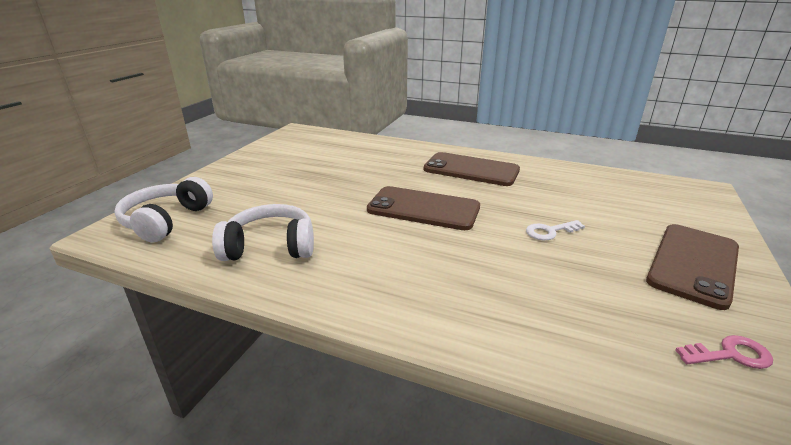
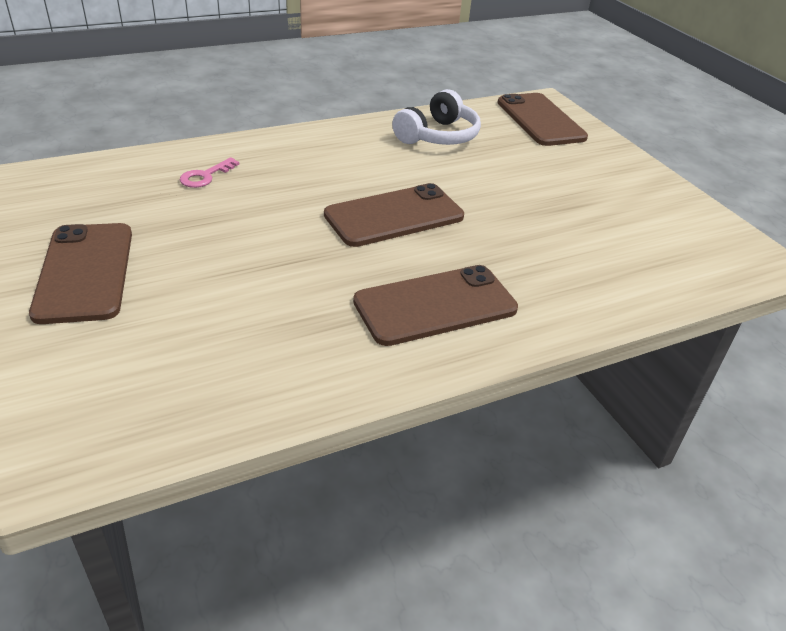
camera: 130 degrees right, 10 degrees up
white headphones [114,177,213,242] -> brown phone [498,93,588,146]
white key [526,220,585,240] -> none
pink key [675,335,773,369] -> pink key moved to [180,157,239,188]

